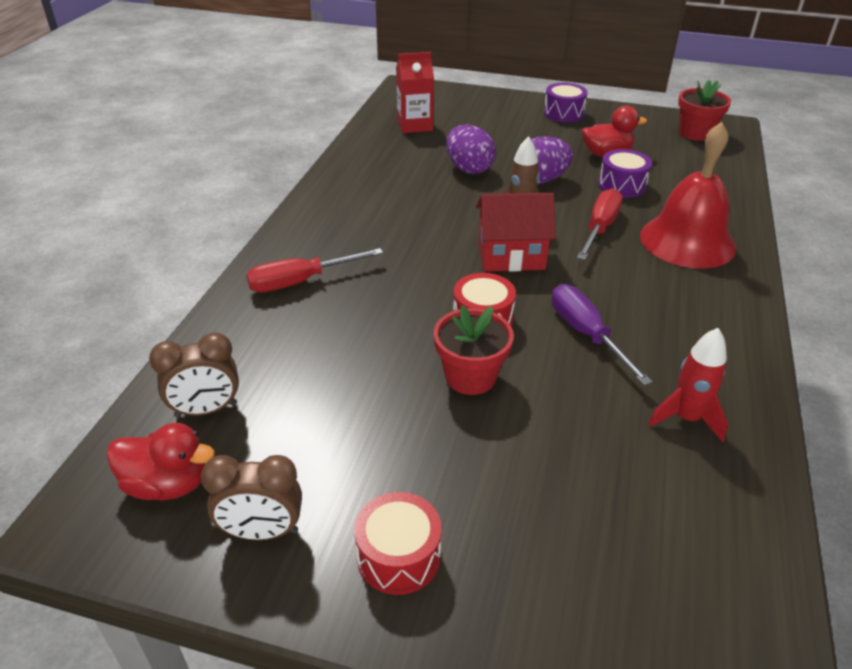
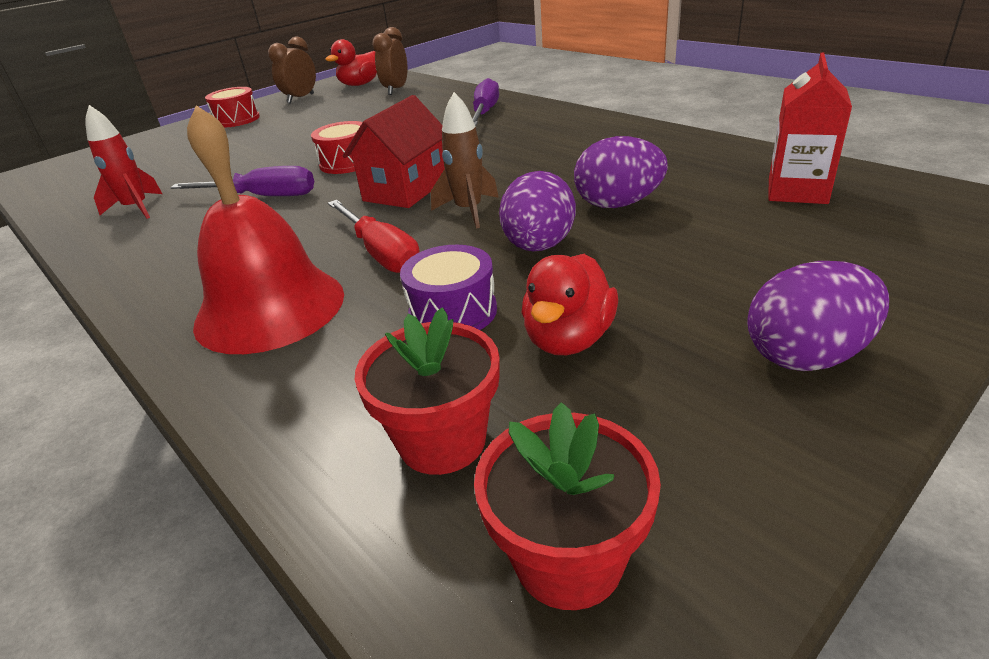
camera: 125 degrees right, 5 degrees down
red screwdriver [246,248,383,293] -> purple screwdriver [473,78,499,126]
red flower pot [434,305,514,395] -> red flower pot moved to [355,308,500,475]
purple drum [544,83,588,122] -> purple egg [747,261,889,371]

